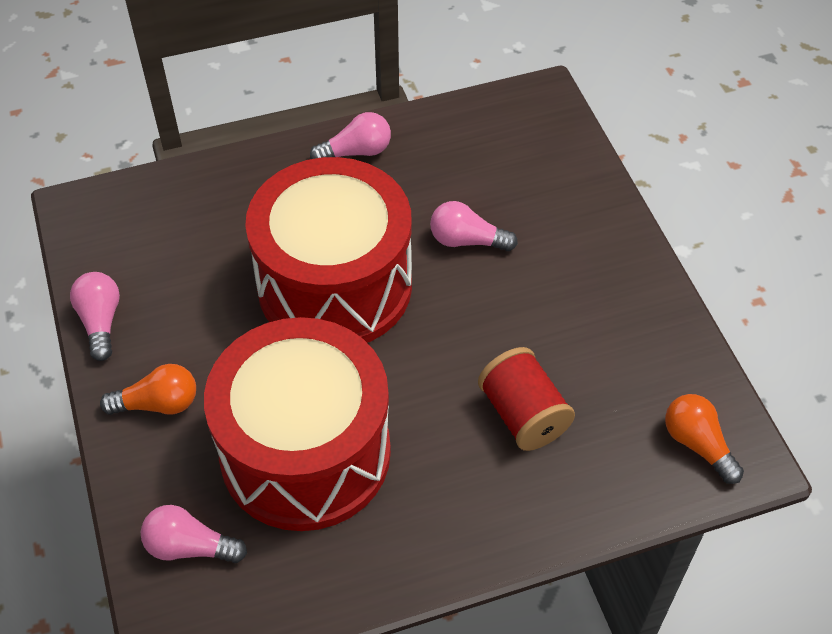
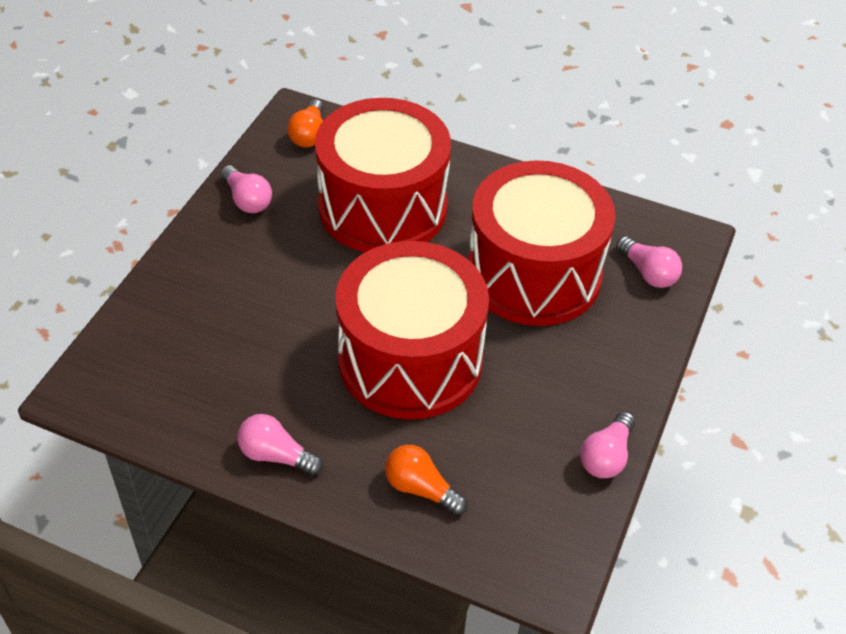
camera: 140 degrees left, 5 degrees down
orange light bulb [100,364,196,415] -> orange light bulb moved to [385,445,468,515]
pink light bulb [430,201,518,251] -> pink light bulb moved to [220,165,272,213]
red spool [478,347,575,451] -> red drum [315,98,451,252]

